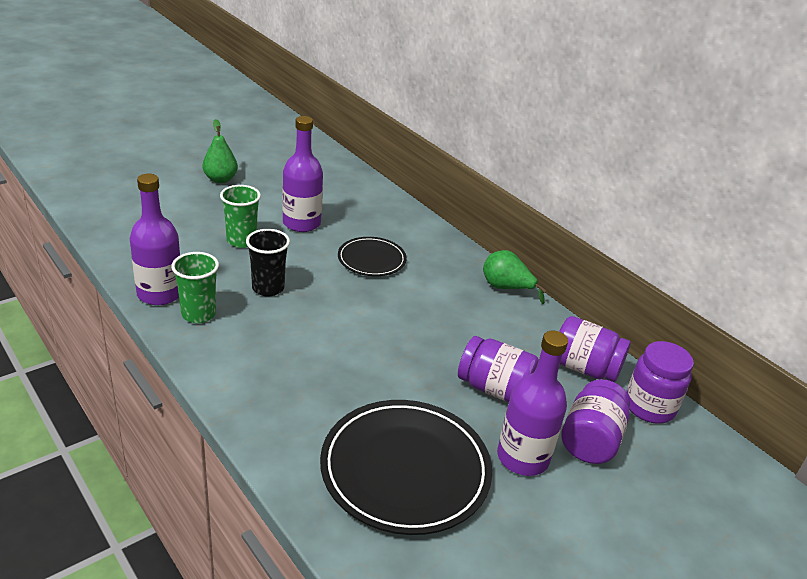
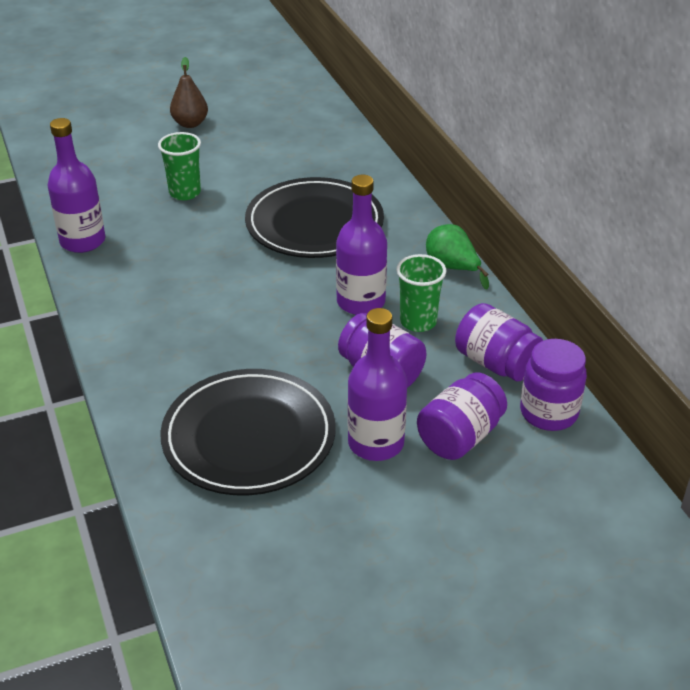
camera: 20 degrees right, 5 degrees up
green cup [171,252,219,323] -> green cup moved to [396,254,446,332]
green pear [203,119,238,183] -> brown pear [170,57,208,128]
black cup [246,229,290,297] -> none
purple bottle [282,116,323,232] -> purple bottle moved to [336,175,387,315]
black plate [338,237,407,276] -> black plate [245,177,384,258], size x1.81

